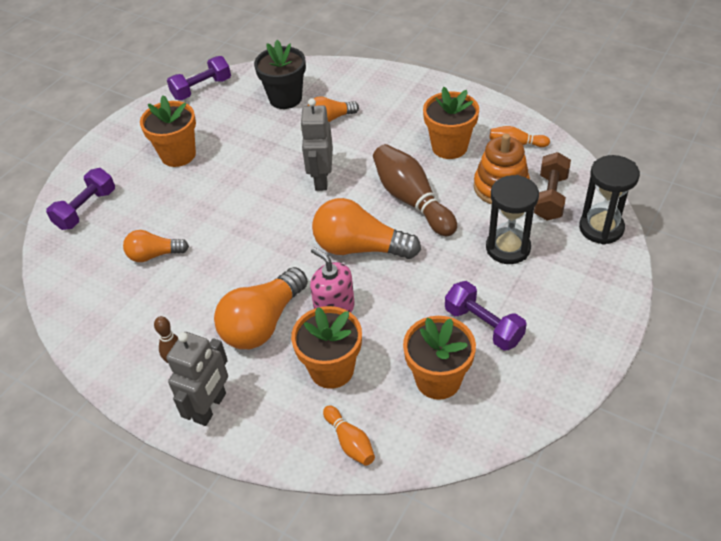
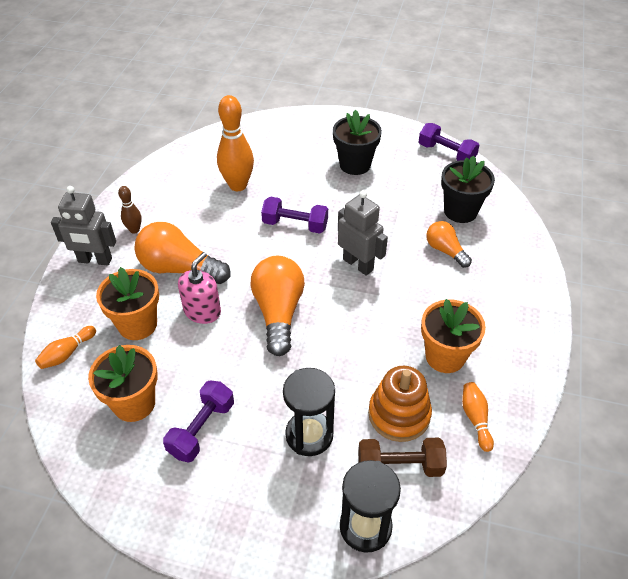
camera: 70 degrees right, 0 degrees up
purple dumbbell [46,168,115,230] -> purple dumbbell moved to [261,197,328,234]
orange light bulb [123,230,189,262] -> orange bowling pin [217,95,254,191]
orange flower pot [140,95,196,167] -> black flower pot [333,110,382,175]
grey robot [300,98,333,191] -> grey robot turned 60 degrees clockwise [338,190,388,276]
brown bowling pin [373,144,457,236] -> none

